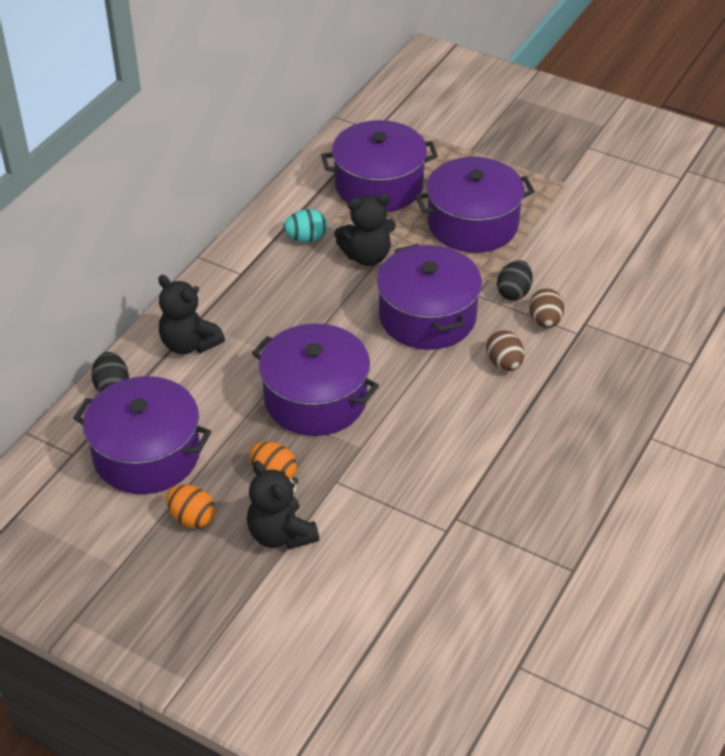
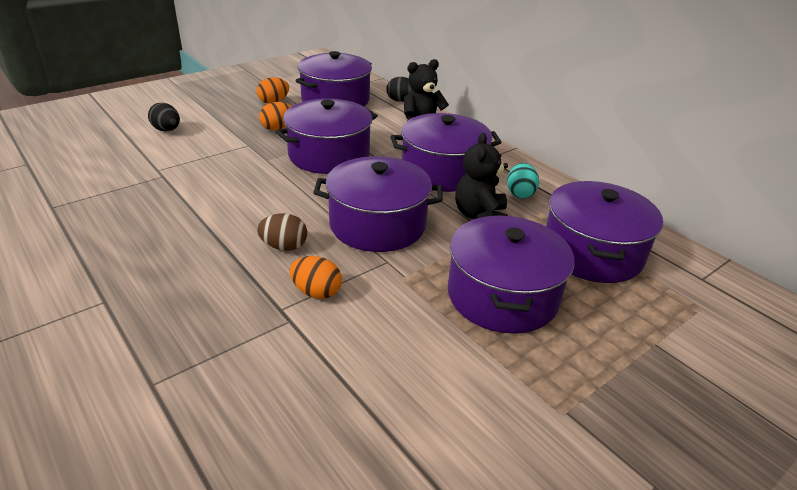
camera: 110 degrees right, 10 degrees down
black teddy bear [247,461,319,549] -> none
black egg [497,260,533,301] -> black egg moved to [148,103,180,132]
brown egg [529,288,564,328] -> orange egg [290,256,342,299]
none -> purple pot [390,113,502,192]

